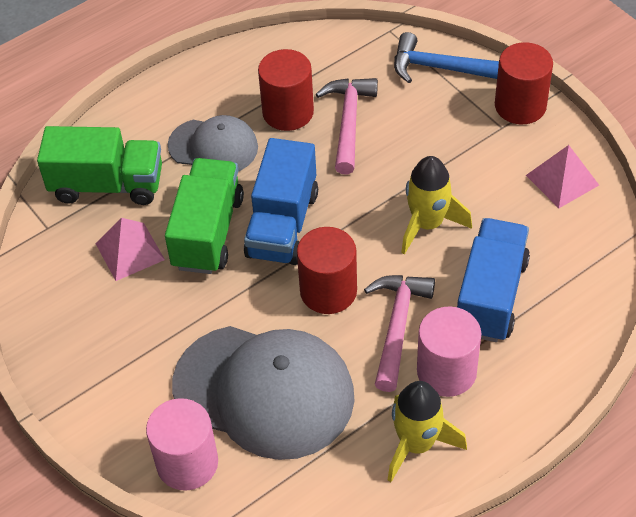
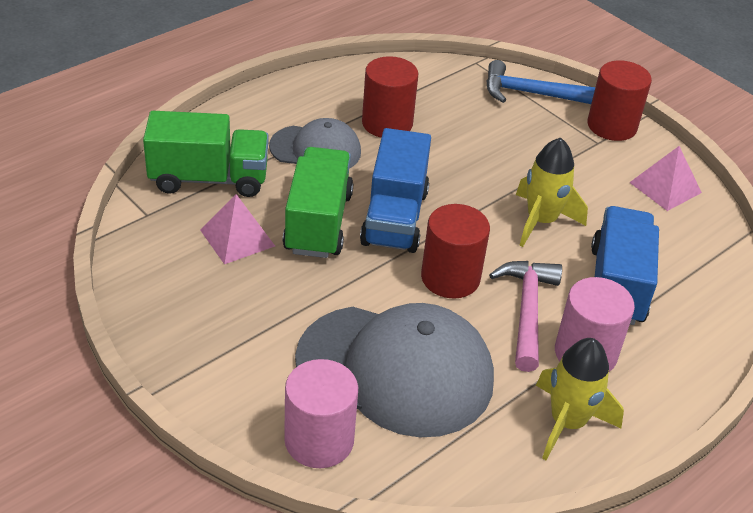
camera: 10 degrees left, 10 degrees down
pink hammer [316,78,378,174] -> none

